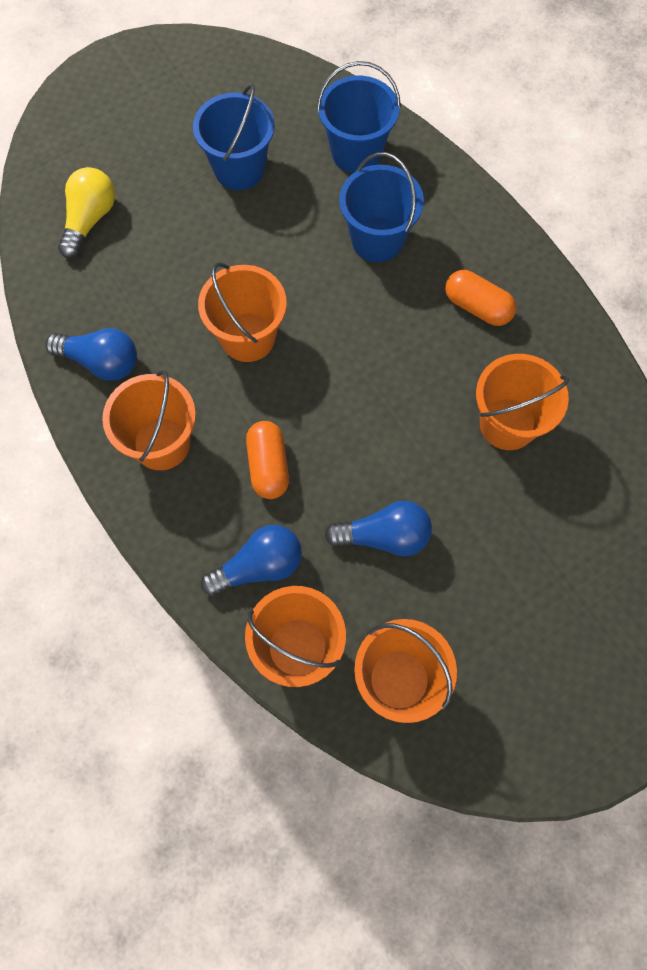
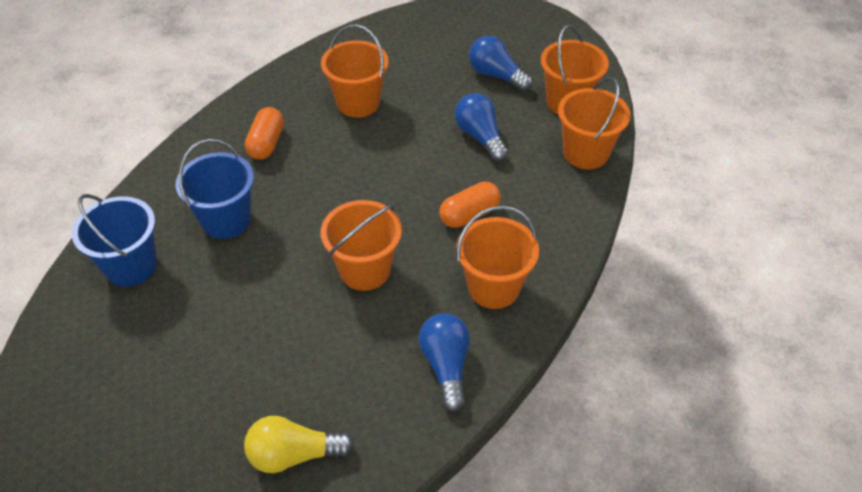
camera: 115 degrees left, 20 degrees down
blue bucket [193,84,275,190] -> none
blue light bulb [201,524,302,596] -> blue light bulb moved to [469,36,533,92]

